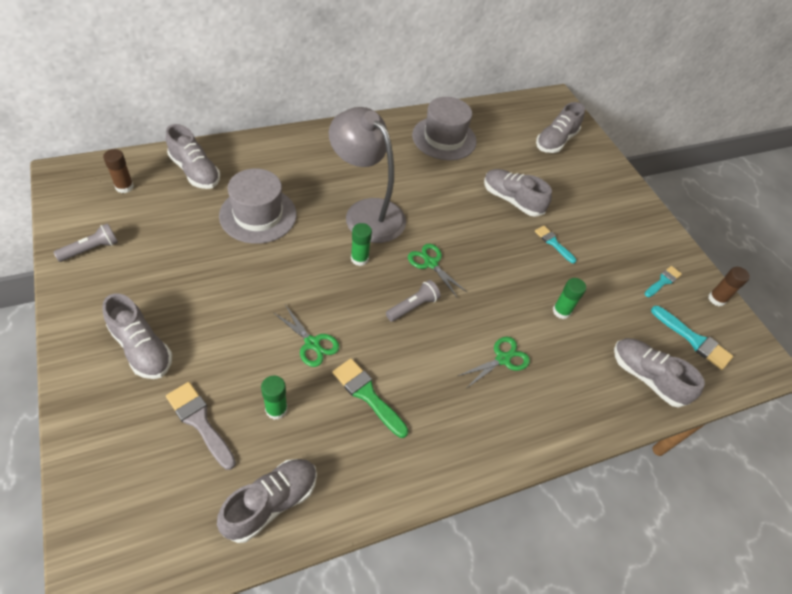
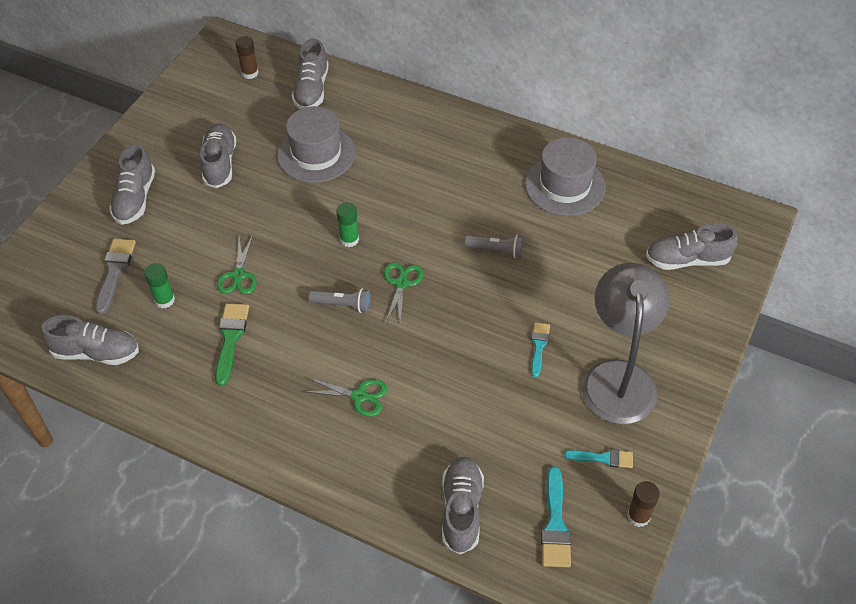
camera: 55 degrees right, 0 degrees up
grey flashlight [54,223,118,262] -> grey flashlight moved to [465,234,524,258]
grey lamp [329,107,406,243] -> grey lamp moved to [582,263,670,424]
grey shoe [484,169,552,217] -> grey shoe moved to [200,123,236,188]
green glue stick [553,278,586,319] -> none

